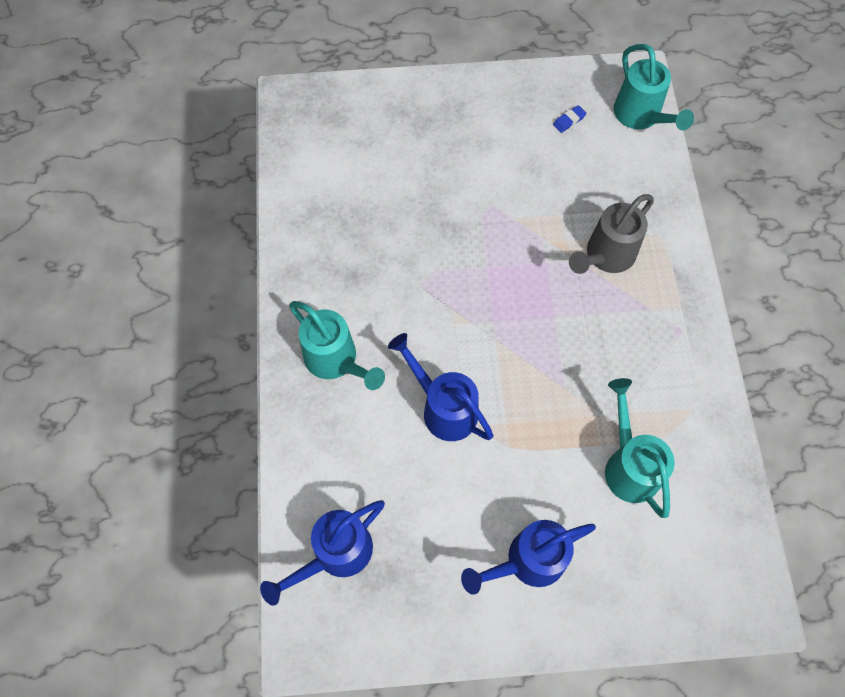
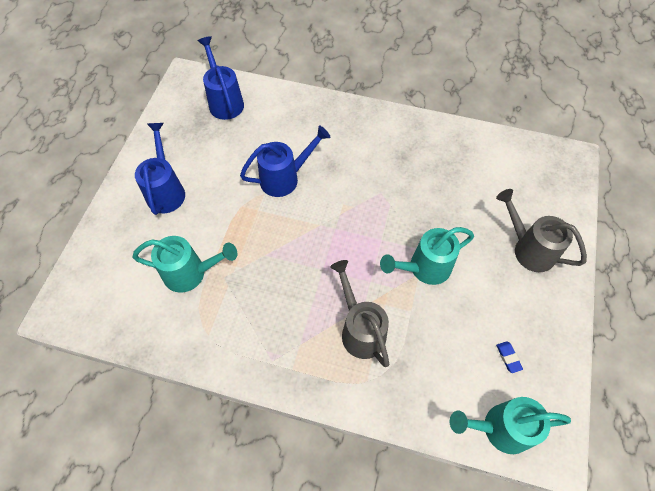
camera: 110 degrees right, 5 degrees down
turquoise watering can [289,301,385,390] -> turquoise watering can moved to [380,227,474,285]
none -> grey watering can [496,189,587,272]

